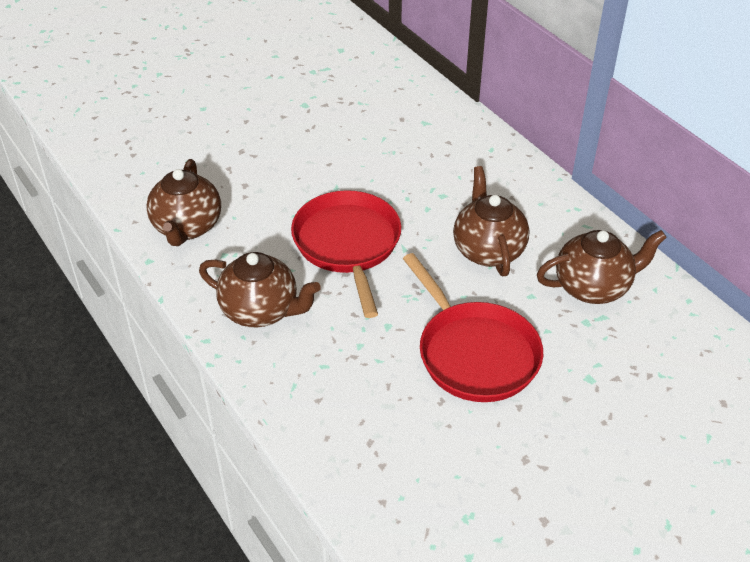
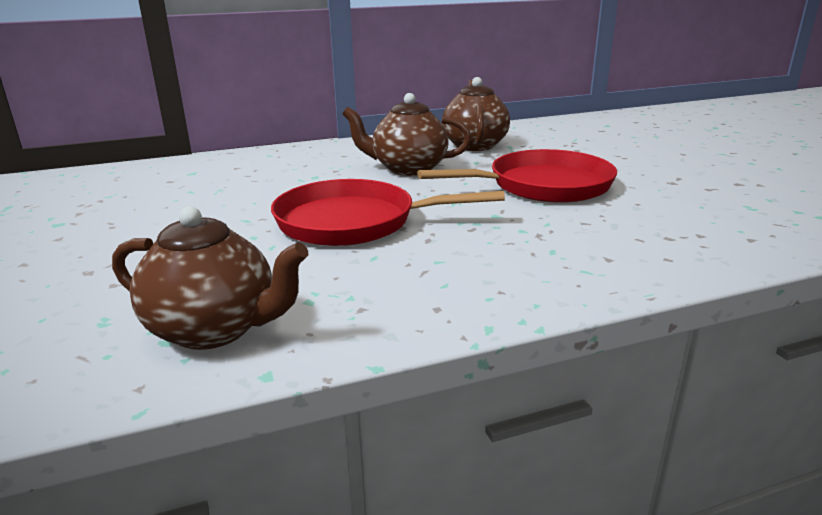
camera: 75 degrees left, 20 degrees down
brown teapot [199,252,321,327] -> none

